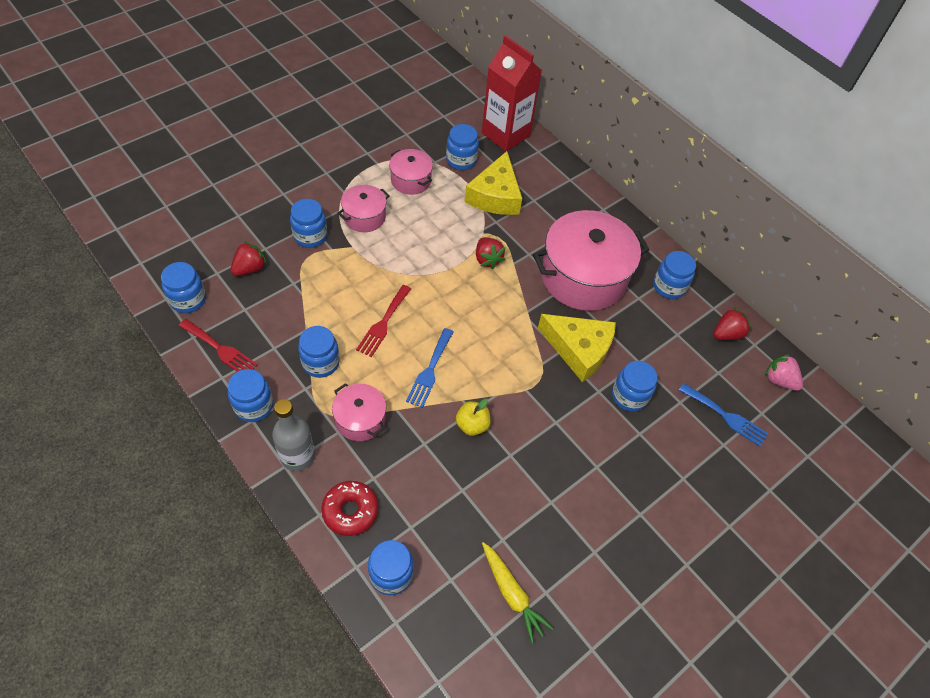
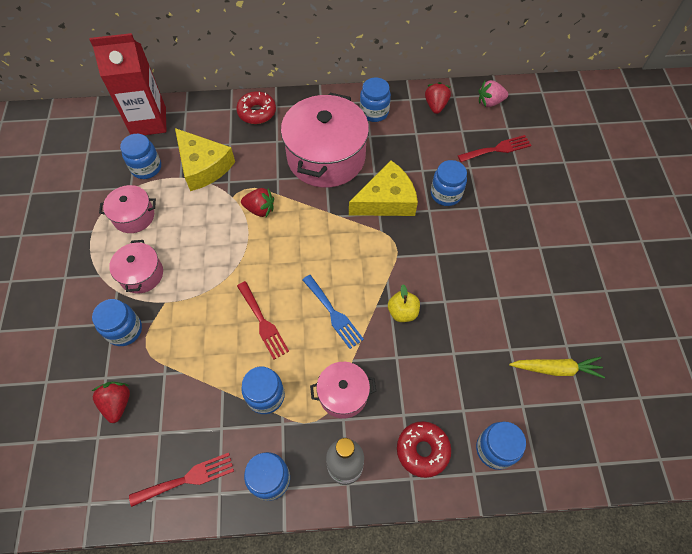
camera: 50 degrees left, 5 degrees up
blue jar [161,262,206,313] -> none
blue fork [679,383,768,447] -> red fork [458,135,532,162]
none -> red donut [236,91,276,124]

